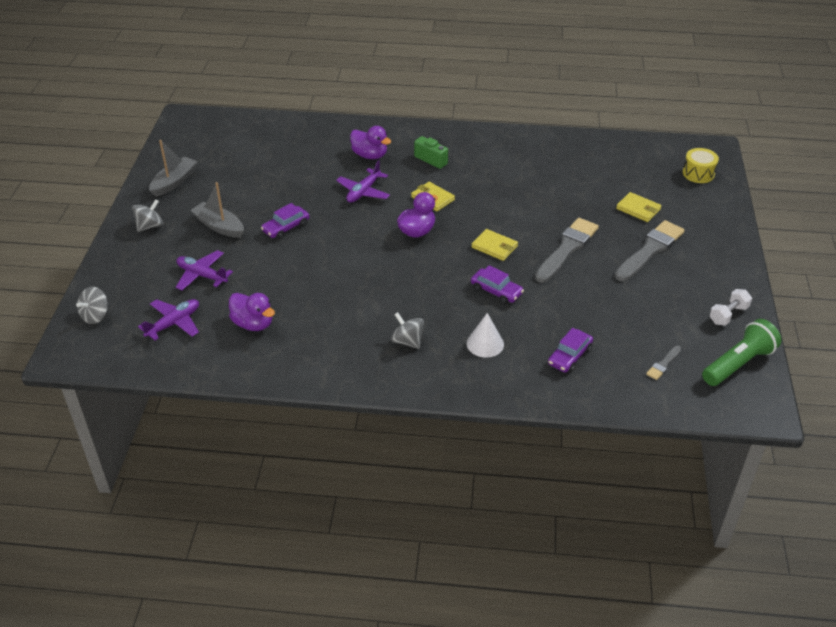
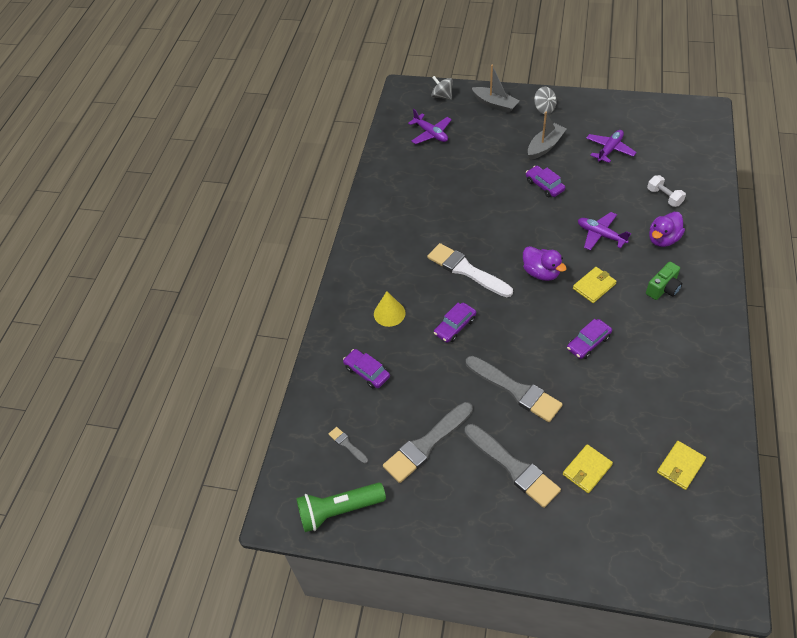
camera: 100 degrees right, 10 degrees up
grey boat [149,140,197,197] -> grey boat moved to [472,65,519,113]
purple plane [176,250,233,291] -> purple plane moved to [586,130,637,163]
purple duck [229,293,275,331] -> none
grey spinning top [391,312,424,349] -> none
white cone [467,313,504,358] -> yellow cone [374,291,405,327]
yellow wallet [471,229,518,261] -> yellow wallet moved to [657,441,706,490]
yellow drum [683,148,719,183] -> none
green flashlight [702,319,781,386] -> green flashlight turned 105 degrees clockwise [296,482,386,532]
white dumbbell [709,289,752,326] -> white dumbbell moved to [647,175,686,207]
none -> grey brush [383,402,473,483]
none -> white brush [427,243,513,297]
none -> purple car [567,319,612,359]

